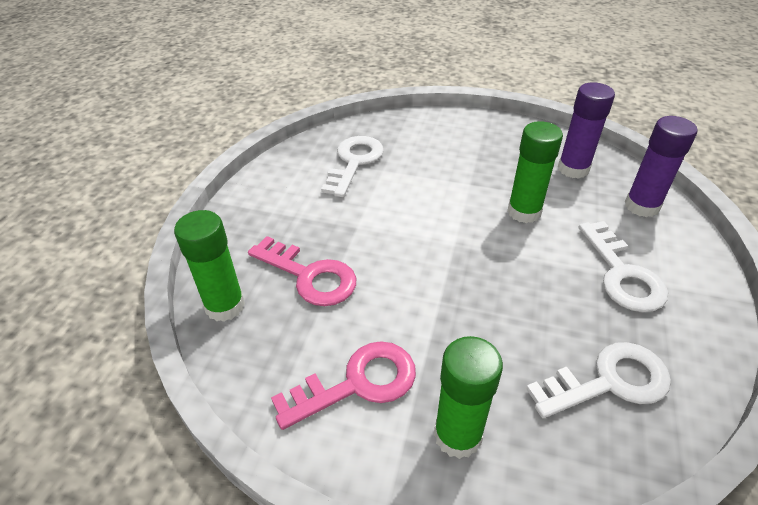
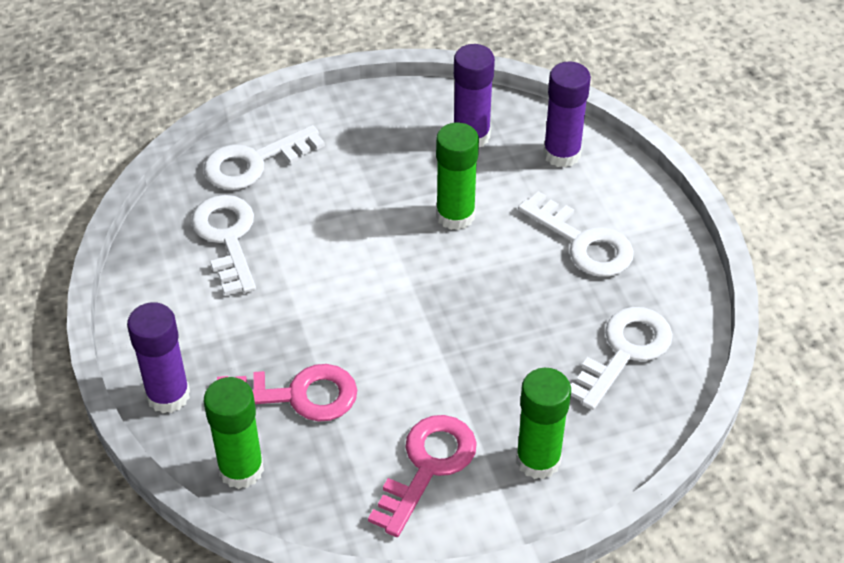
camera: 35 degrees left, 5 degrees up
none -> purple glue stick [127,302,190,413]
none -> white key [204,125,325,190]

